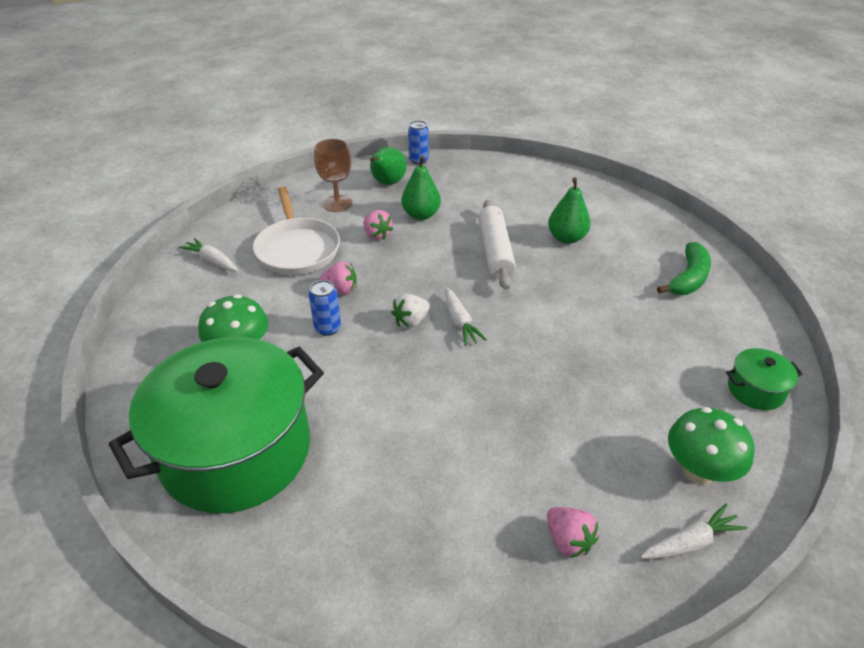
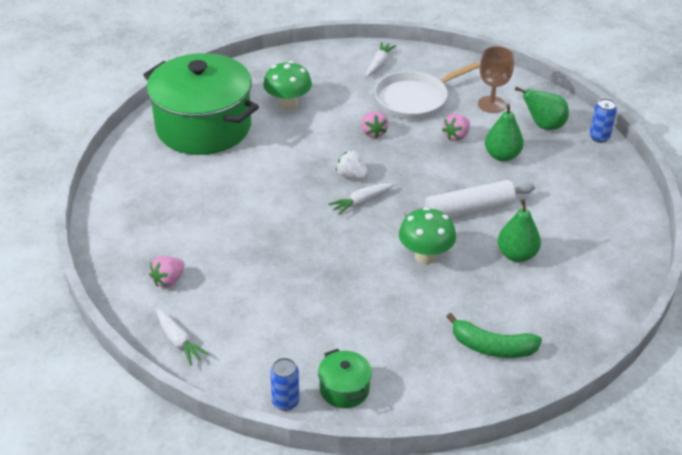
camera: 75 degrees right, 0 degrees up
blue can [309,280,341,336] -> blue can moved to [270,358,300,411]
green mushroom [668,407,755,485] -> green mushroom moved to [399,207,456,264]

